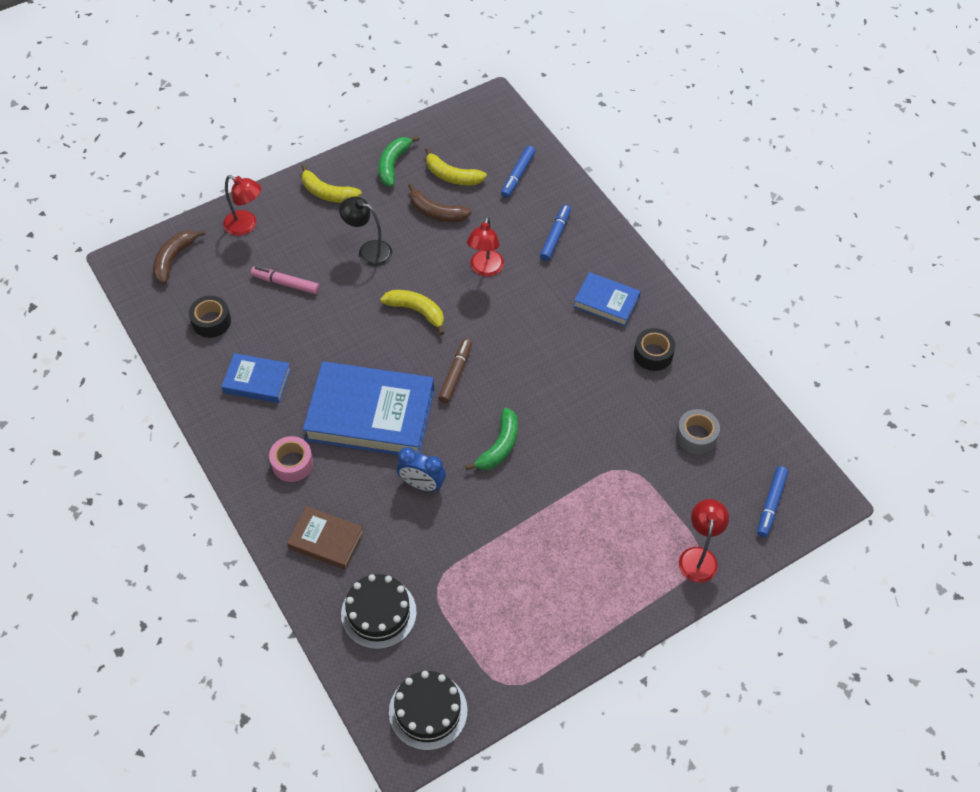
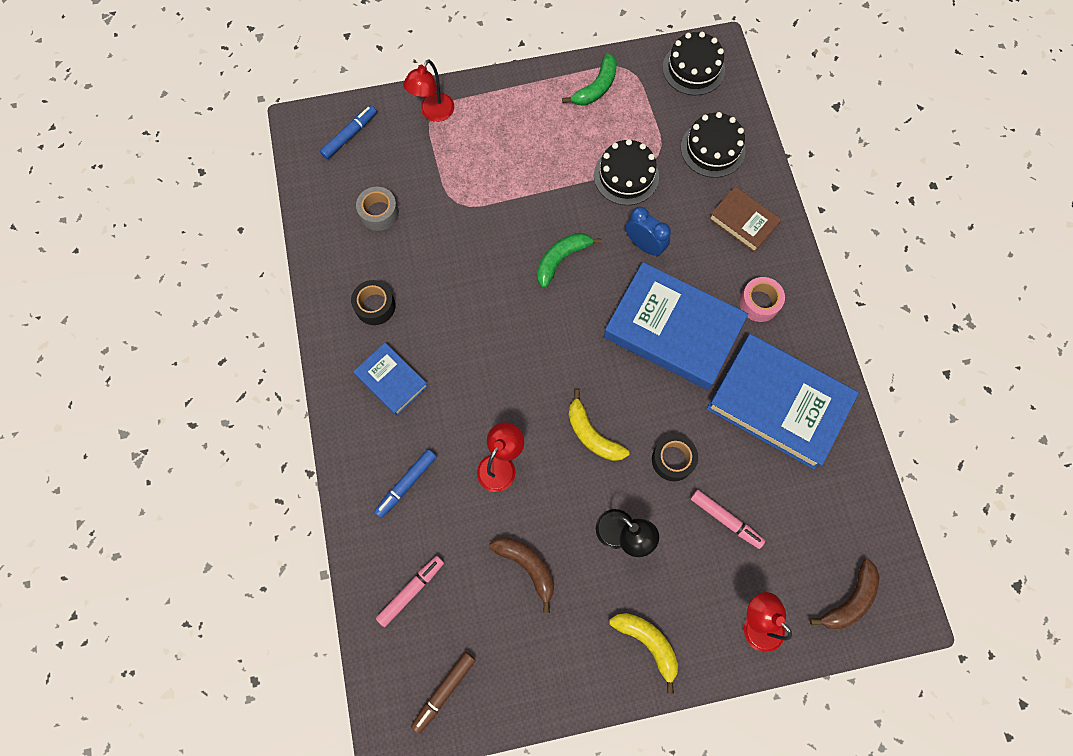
camera: 160 degrees left, 15 degrees up
black tape [189,296,231,338] -> black tape moved to [652,435,698,481]
blue book [221,353,291,403] -> blue book [707,334,859,470], size x1.94
green banana [378,136,419,187] -> green banana moved to [562,53,617,105]
yellow banana [425,148,487,185] -> none
brown marker [438,339,472,403] -> brown marker moved to [411,652,476,734]
blue marker [501,146,535,198] -> pink marker [376,556,444,627]
none -> black cake [594,139,659,205]

